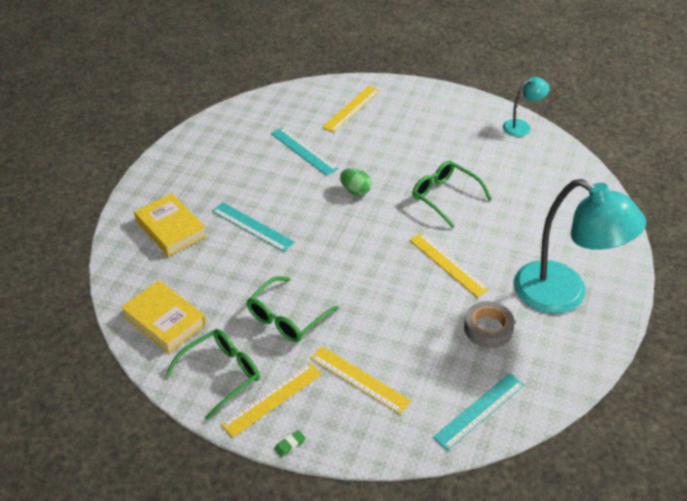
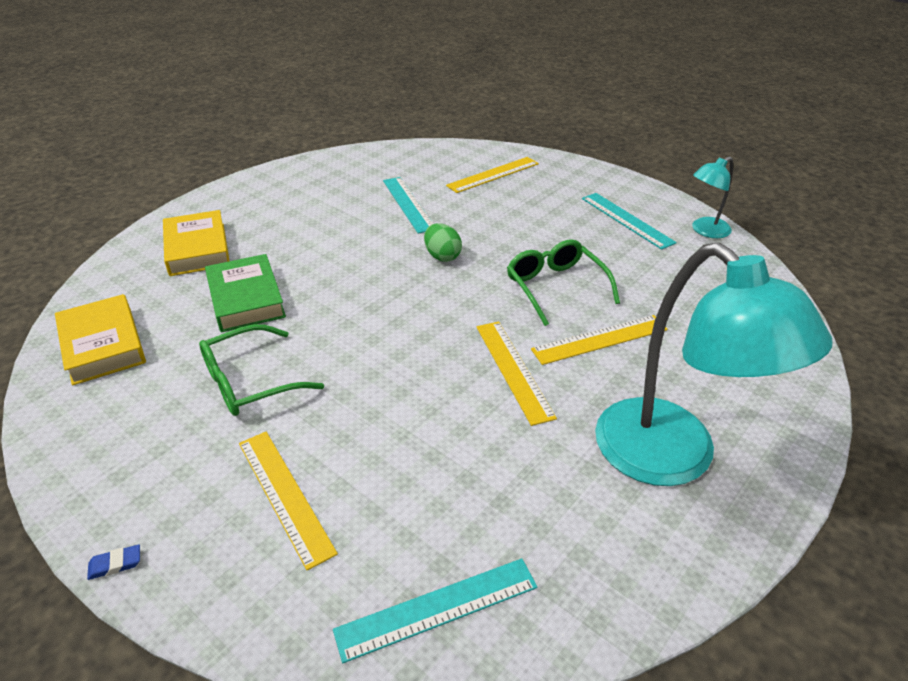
camera: 20 degrees right, 5 degrees down
green glasses [165,329,260,421] -> none
turquoise ruler [212,202,295,252] -> turquoise ruler moved to [582,193,677,250]
yellow ruler [221,362,322,438] -> yellow ruler moved to [531,315,668,365]
green eraser [274,430,306,457] -> blue eraser [87,544,140,580]
grey tape [464,301,514,348] -> none
turquoise lamp [503,77,550,137] -> turquoise lamp turned 150 degrees clockwise [692,157,733,238]
none -> green book [205,254,286,332]

